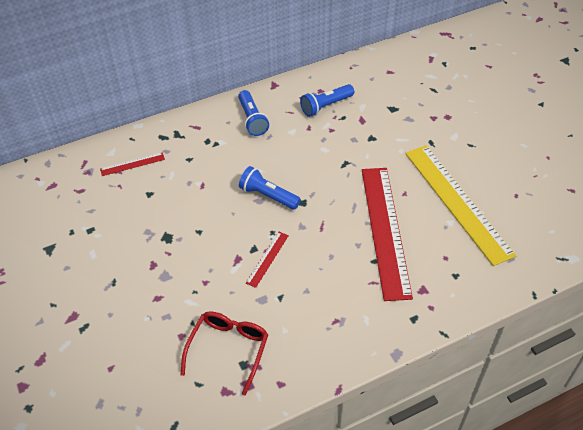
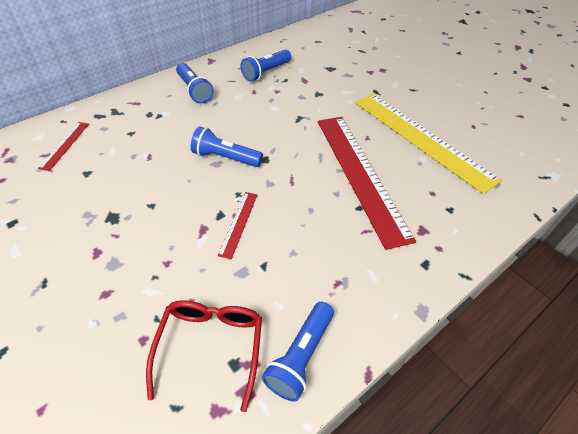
camera: 15 degrees left, 0 degrees up
red ruler [100,152,165,176] -> red ruler turned 45 degrees counterclockwise [38,122,89,171]
none -> blue flashlight [262,302,334,402]

